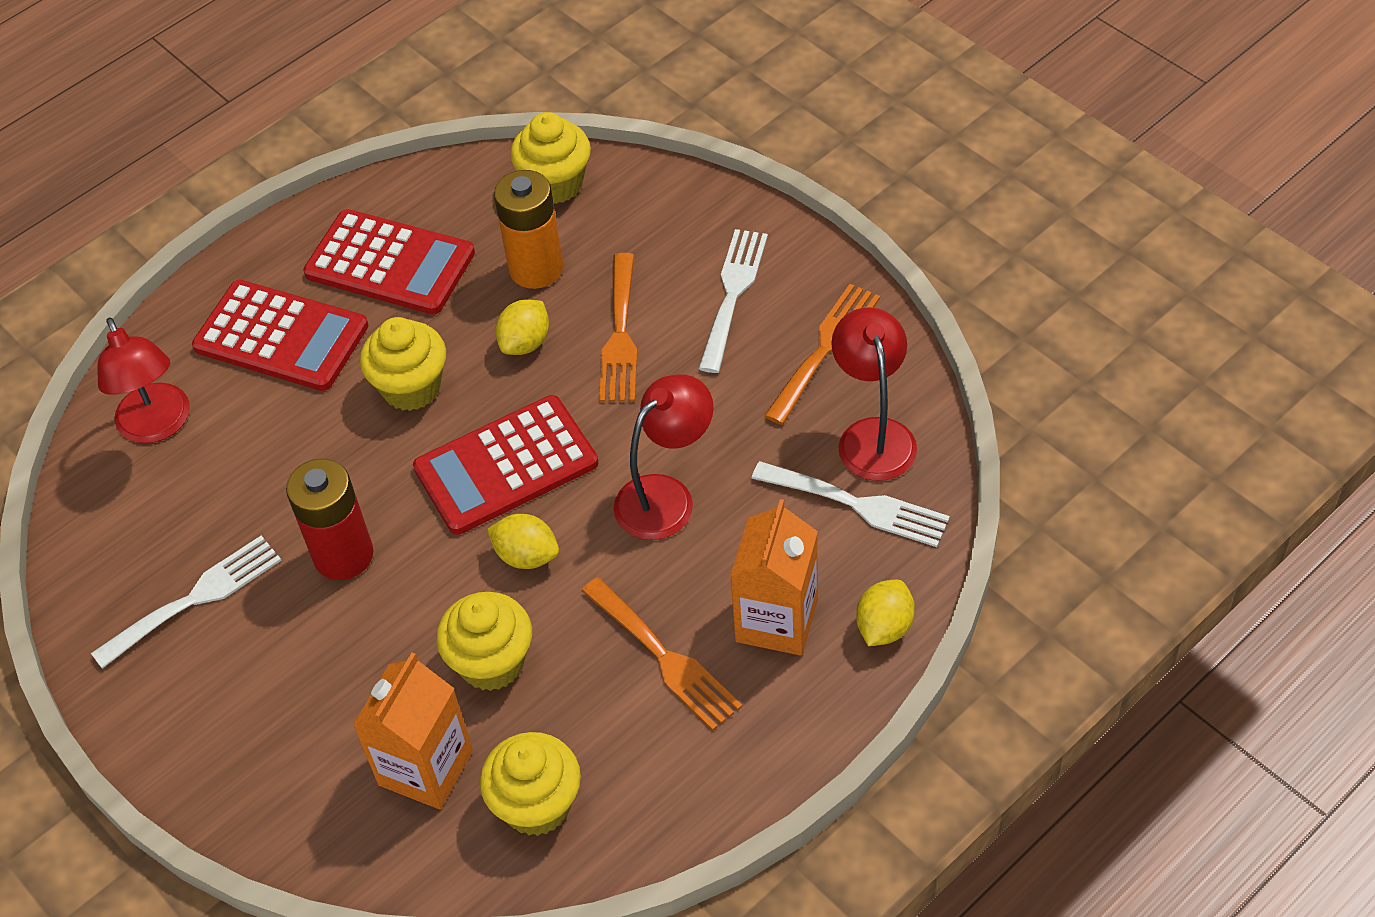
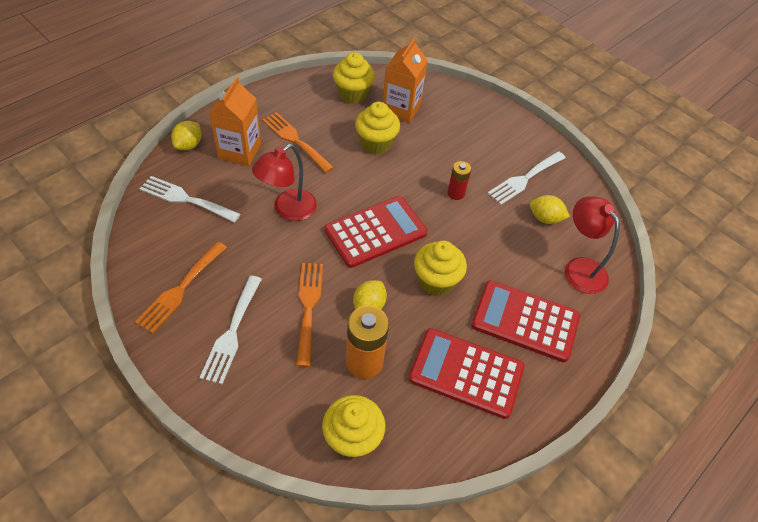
camera: 170 degrees right, 0 degrees up
red battery [286,459,374,580] -> red battery [447,161,472,200], size x0.58
yellow lemon [487,514,559,569] -> yellow lemon moved to [530,195,570,224]
red lamp [831,307,917,481] -> none

